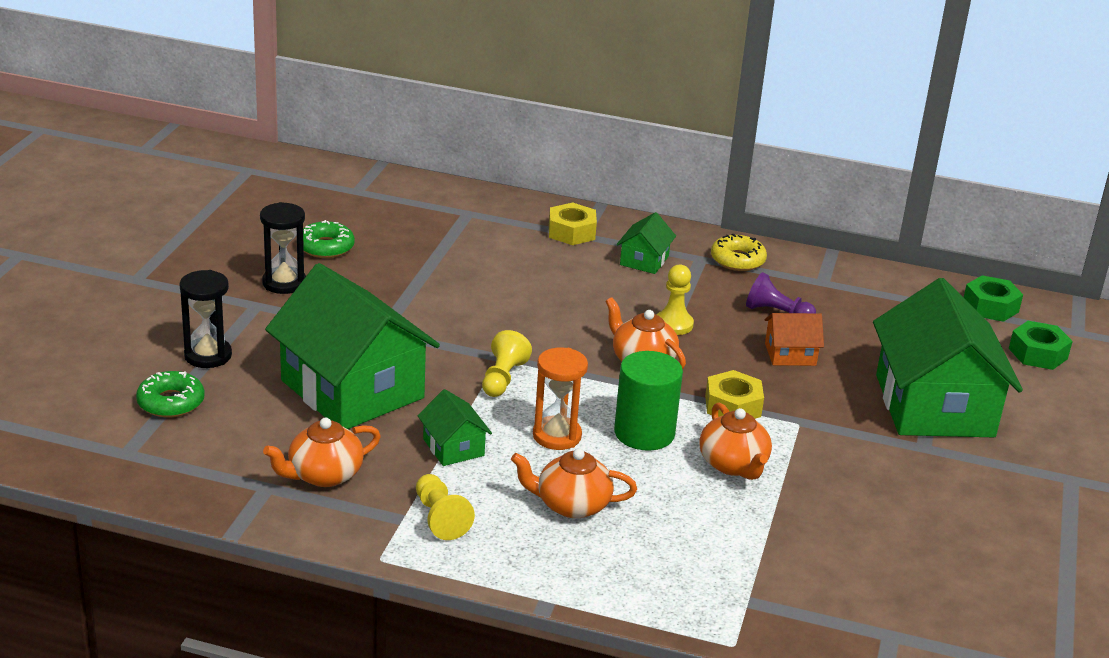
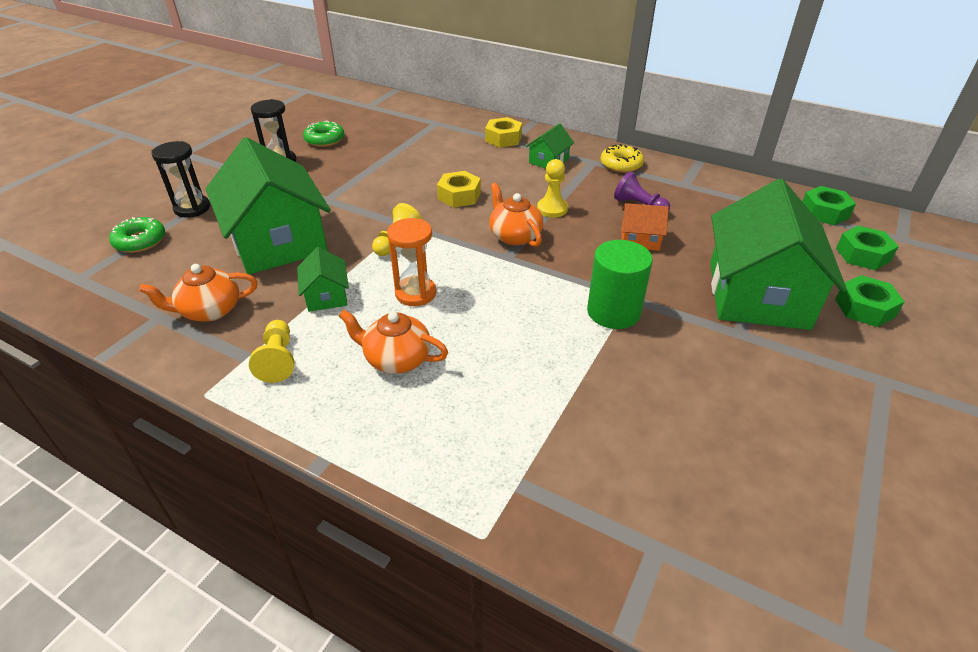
camera: 15 degrees right, 10 degrees up
green cylinder [614,351,683,451] -> green cylinder moved to [587,240,653,329]
orange teapot [699,402,772,480] -> none
yellow nut [705,370,764,419] -> yellow nut moved to [437,171,481,208]
none -> green nut [835,275,905,327]

